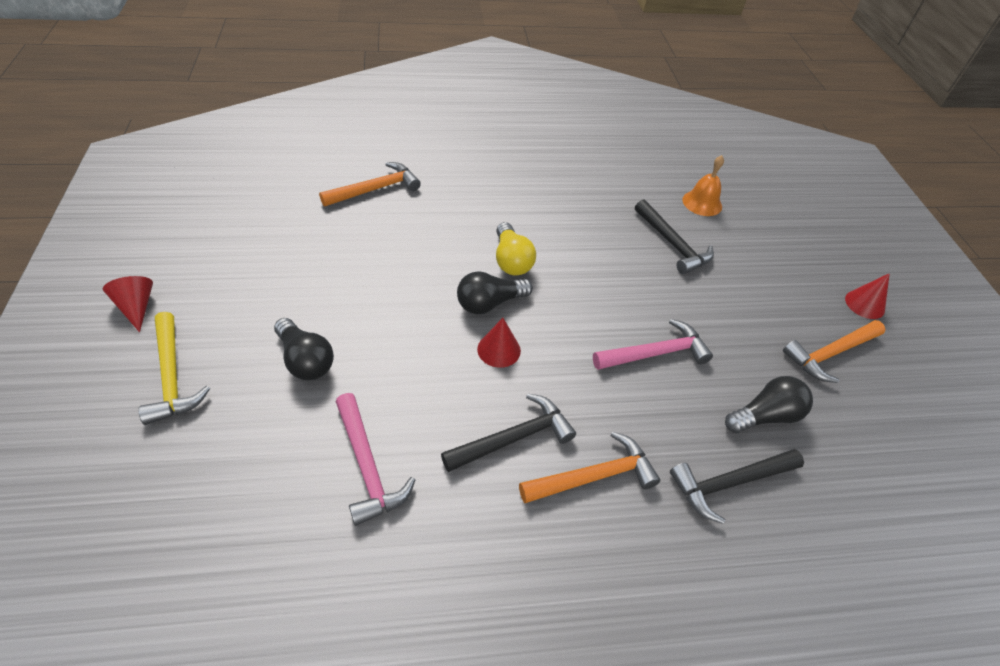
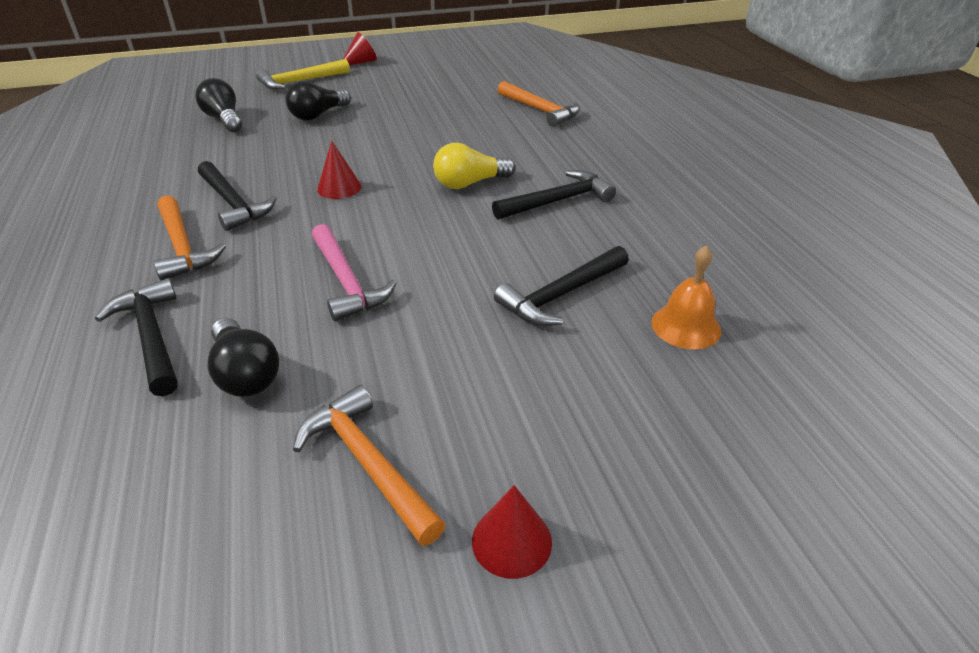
camera: 85 degrees right, 10 degrees down
pink hammer [336,393,415,526] -> none
black light bulb [457,271,533,314] -> black light bulb moved to [196,78,242,132]
none -> black hammer [492,170,616,220]

